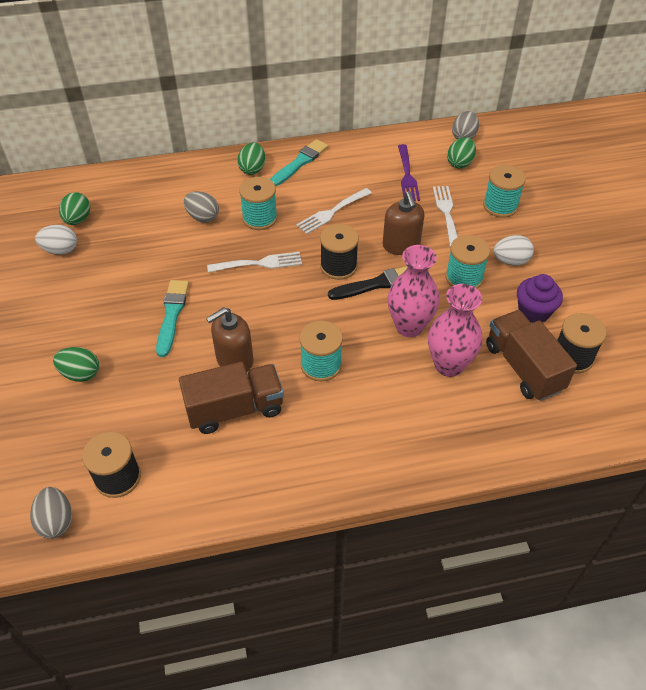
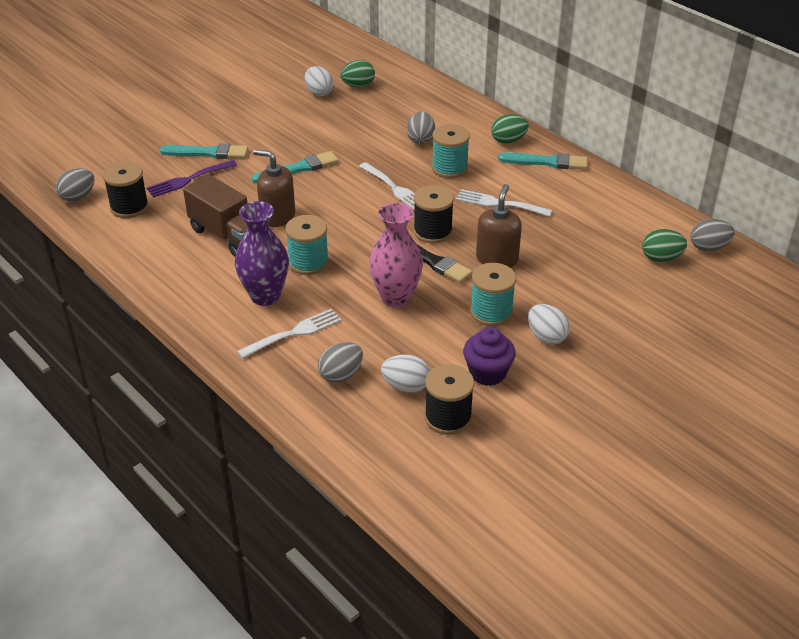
camera: 60 degrees right, 10 degrees down
green egg [53,347,99,382] -> turquoise brush [160,144,248,159]
brown soap dispenser [383,191,424,255] -> brown soap dispenser turned 150 degrees clockwise [476,184,522,268]
purple fork [398,144,420,201] -> purple fork moved to [146,160,237,198]
pink vase [428,284,482,377] -> none
white fork [433,186,458,247] -> white fork moved to [237,309,342,359]
turquoise spool [483,165,526,218] -> none
brown truck [486,310,577,401] -> white egg [381,355,430,393]
none -> purple vase [235,201,289,306]
none -> grey egg [318,342,363,383]

